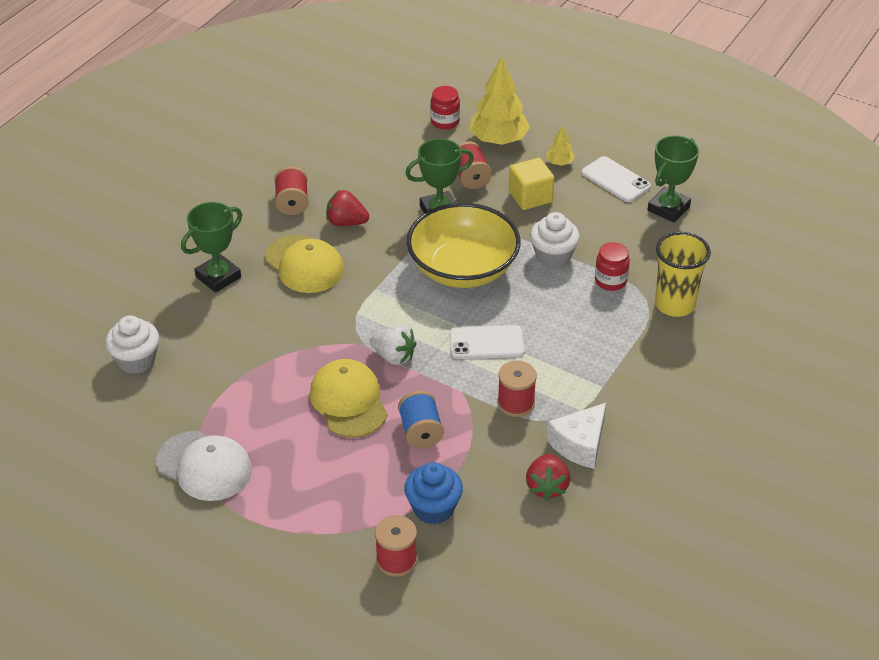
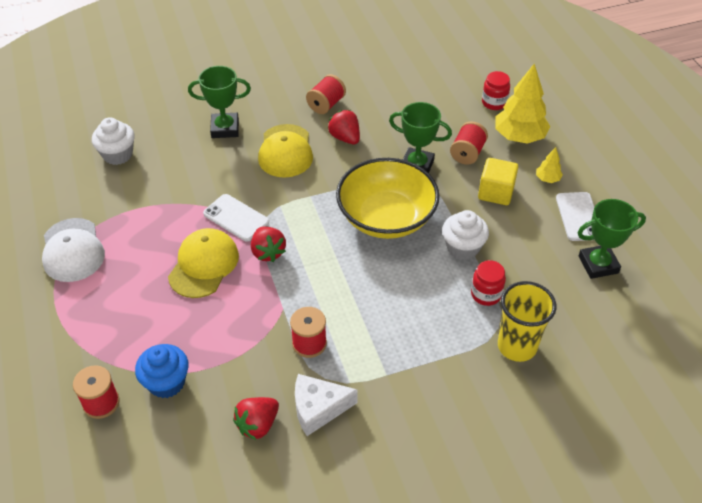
camera: 40 degrees right, 5 degrees up
white strawberry [370,324,417,365] -> red strawberry [251,226,286,262]
blue spool [398,390,444,448] -> none
white phone [449,325,525,359] -> white phone moved to [203,194,269,242]

